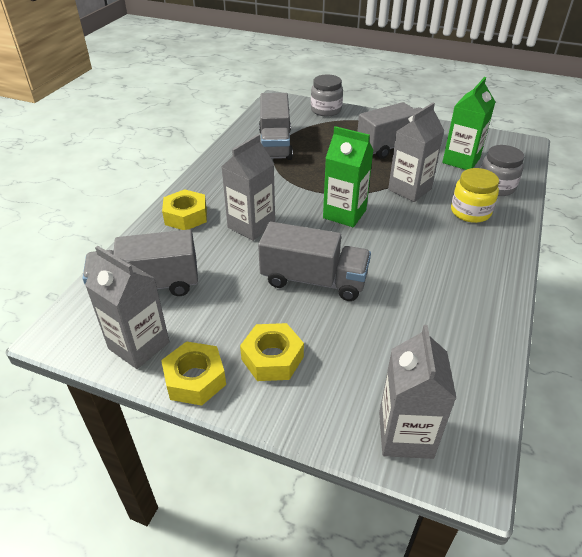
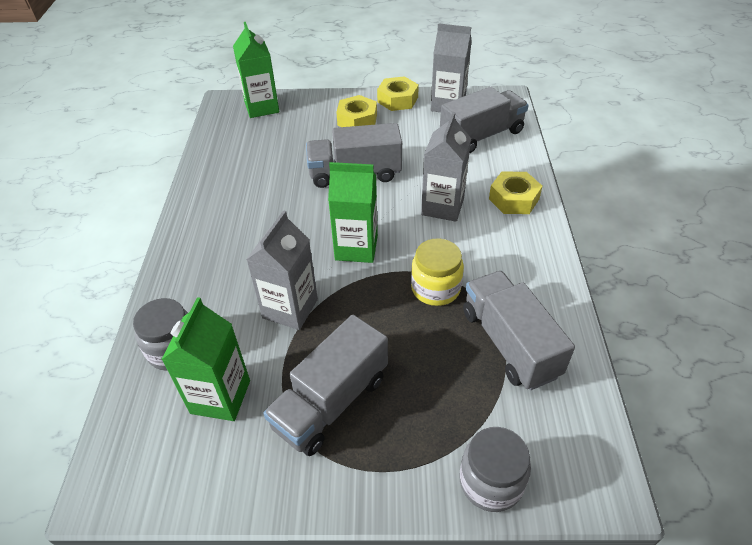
camera: 160 degrees right, 5 degrees up
grey carton [379,325,456,459] -> green carton [233,22,279,118]
yellow jar [451,168,499,223] -> yellow jar moved to [411,238,464,306]

